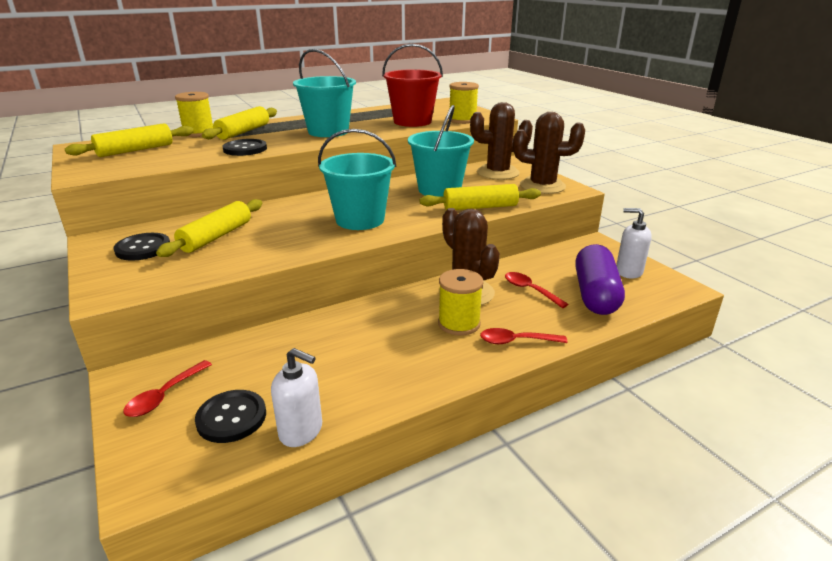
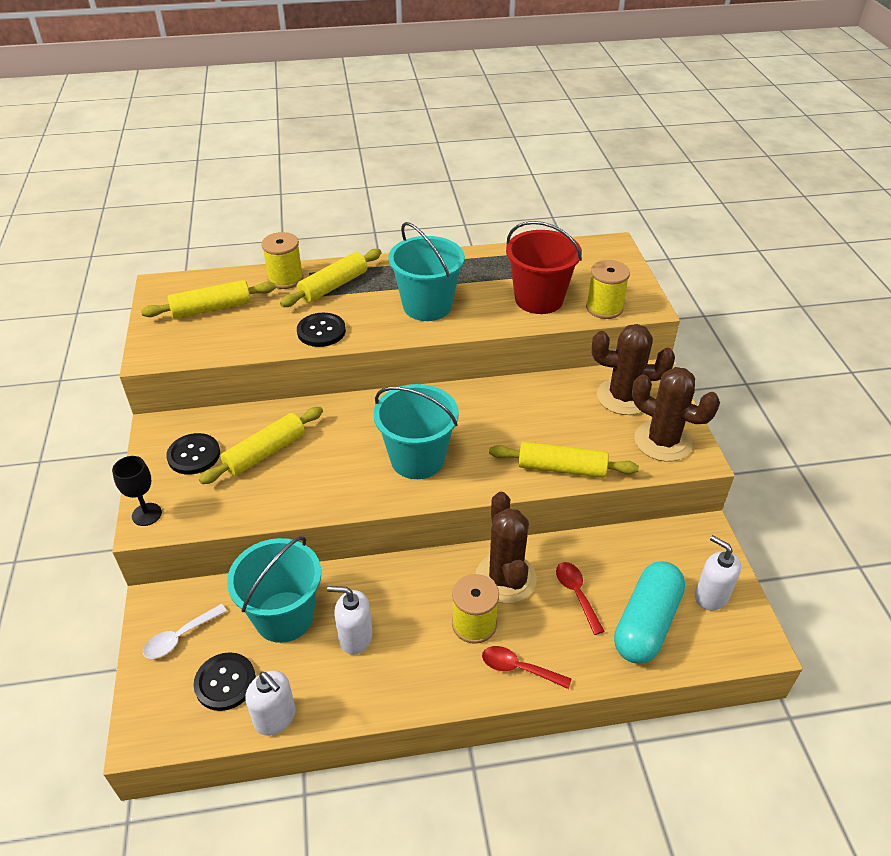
camera: 20 degrees right, 15 degrees up
red spoon [123,360,212,417] -> white spoon [143,604,227,659]
turquoise bucket [408,105,474,197] -> turquoise bucket moved to [227,536,321,643]
purple capsule [575,244,625,315] -> turquoise capsule [614,562,685,664]
none -> black goblet [112,456,162,526]
none -> white soap dispenser [327,586,373,655]

